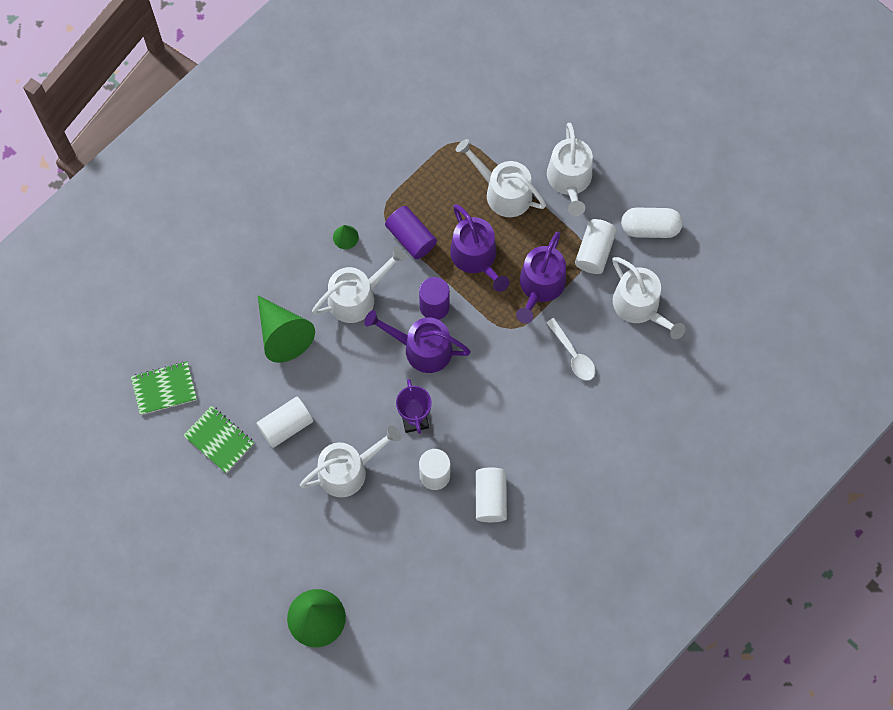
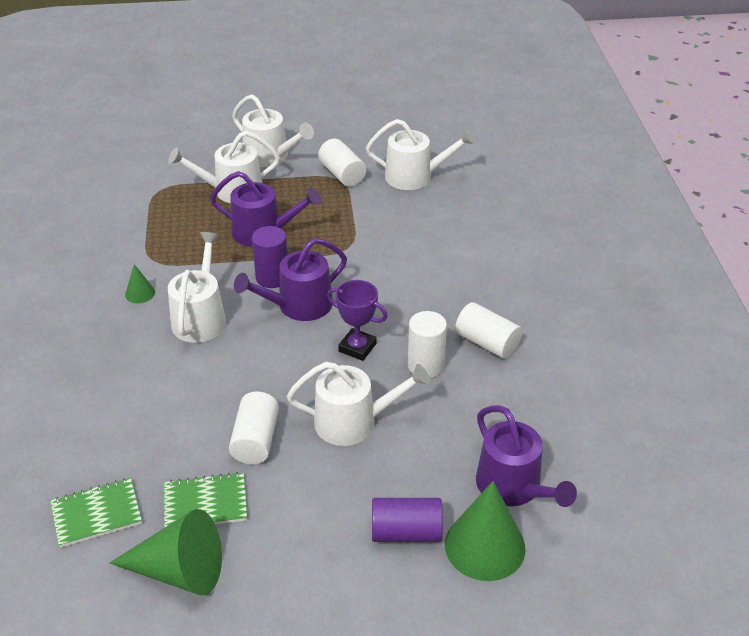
camera: 50 degrees left, 30 degrees down
green notebook [131,361,197,415] -> green notebook turned 45 degrees clockwise [50,478,142,548]
green cone [258,296,315,363] -> green cone moved to [110,509,222,595]
white watering can [300,425,401,497] -> white watering can turned 75 degrees clockwise [287,362,430,446]
purple cylinder [385,206,437,259] -> purple cylinder moved to [372,498,443,542]
purple watering can [516,231,566,324] -> purple watering can moved to [476,405,577,507]
white spoon [546,318,595,381] -> none
white capsule [621,207,683,238] -> none

